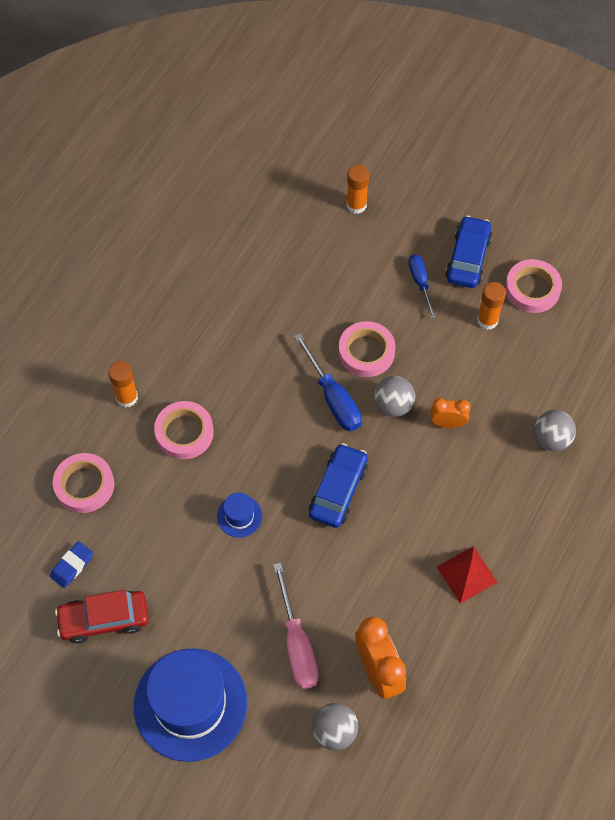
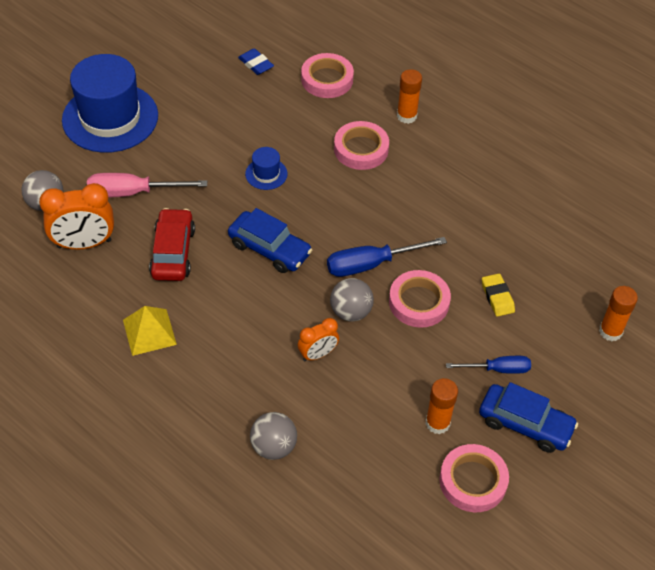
camera: 100 degrees right, 10 degrees down
red car [55,590,149,644] -> red car moved to [149,208,195,281]
orange clock [430,398,471,428] -> orange clock turned 45 degrees clockwise [298,318,339,361]
red pyramid [437,546,498,604] -> yellow pyramid [123,306,177,356]
none -> yellow eraser [482,273,515,317]

